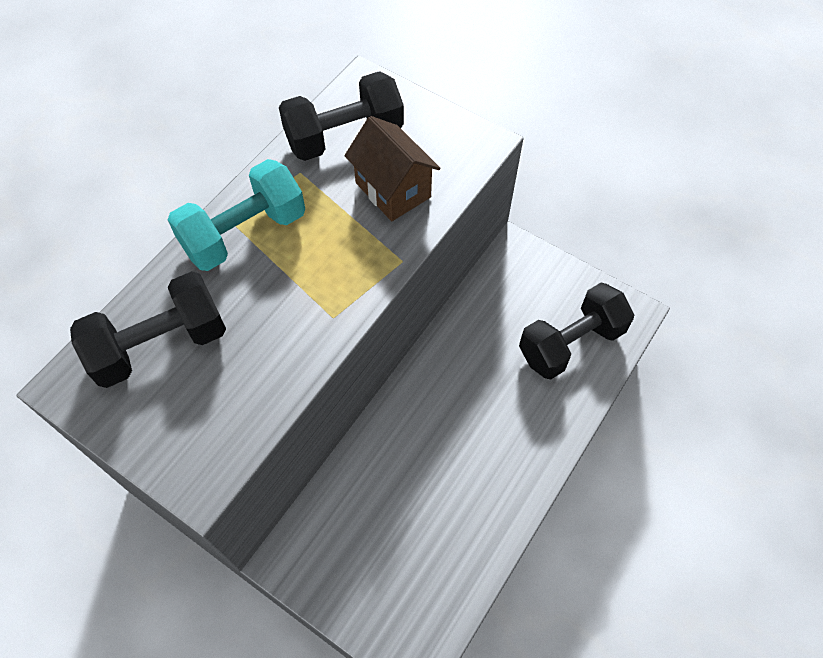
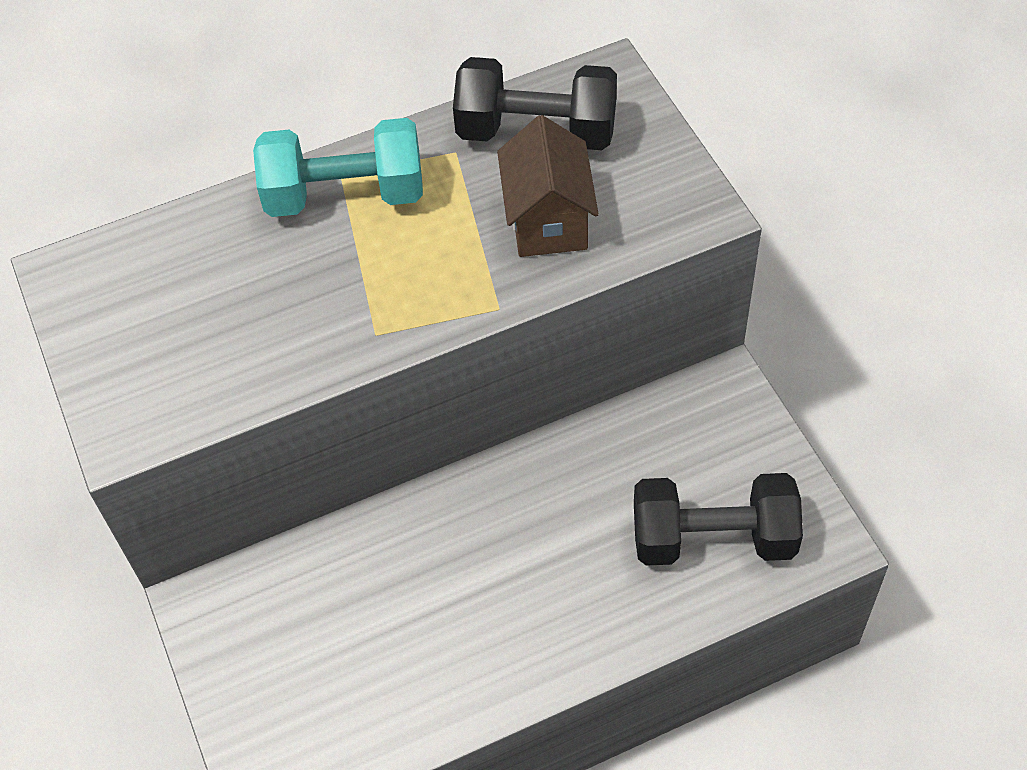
camera: 35 degrees right, 5 degrees down
black dumbbell [70,271,226,388] -> none

